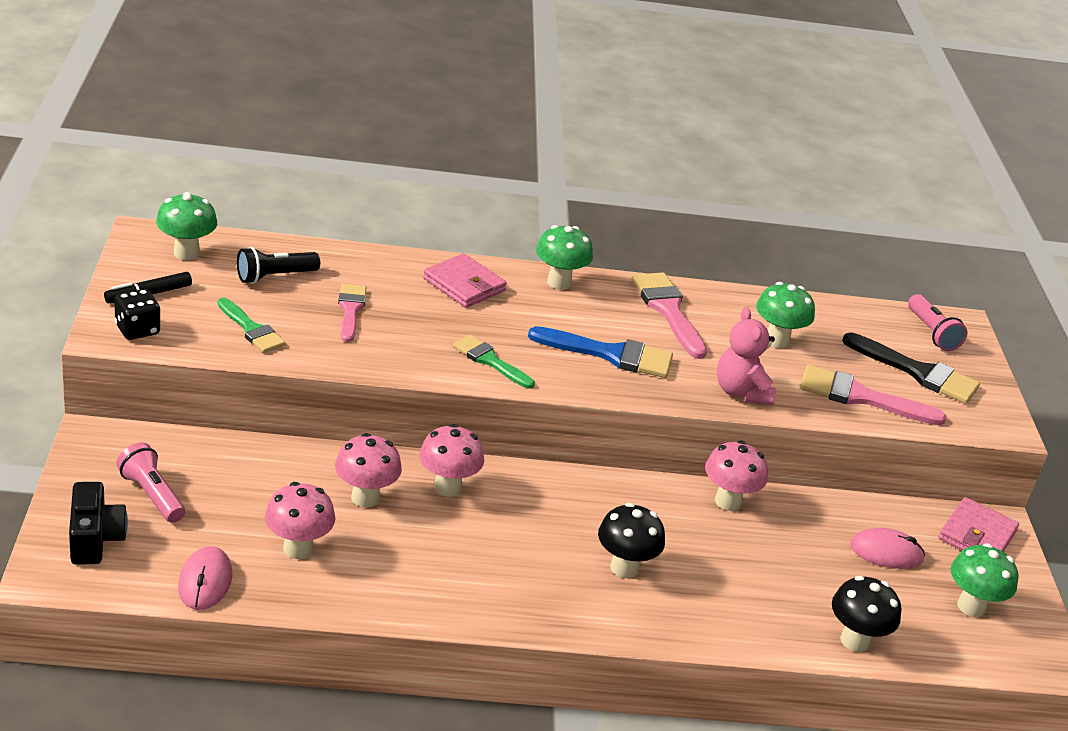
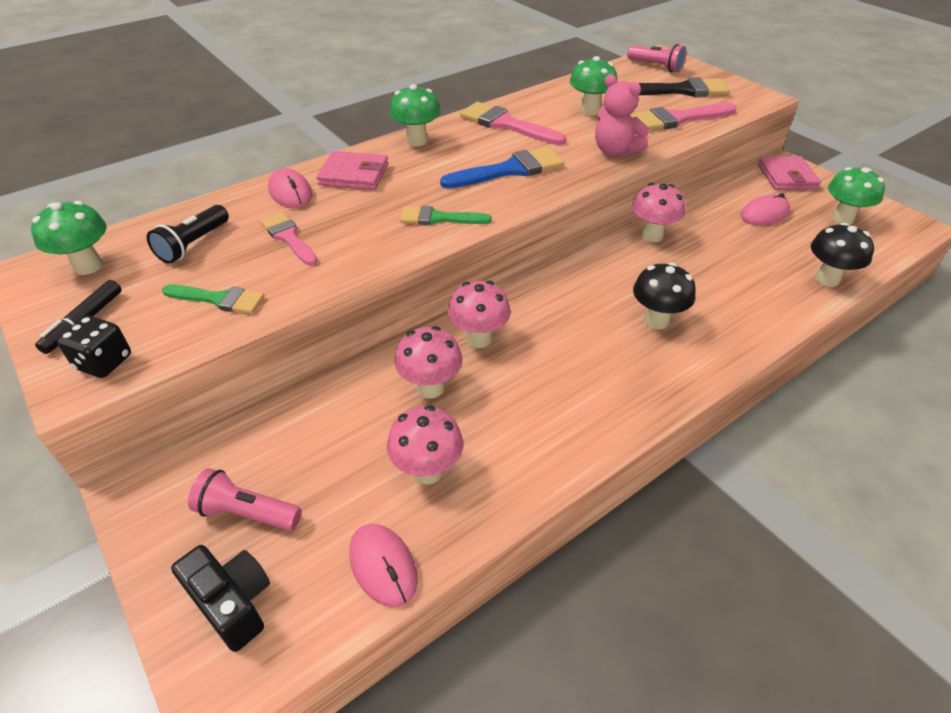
camera: 30 degrees left, 10 degrees up
none -> pink mouse [268,168,313,208]

